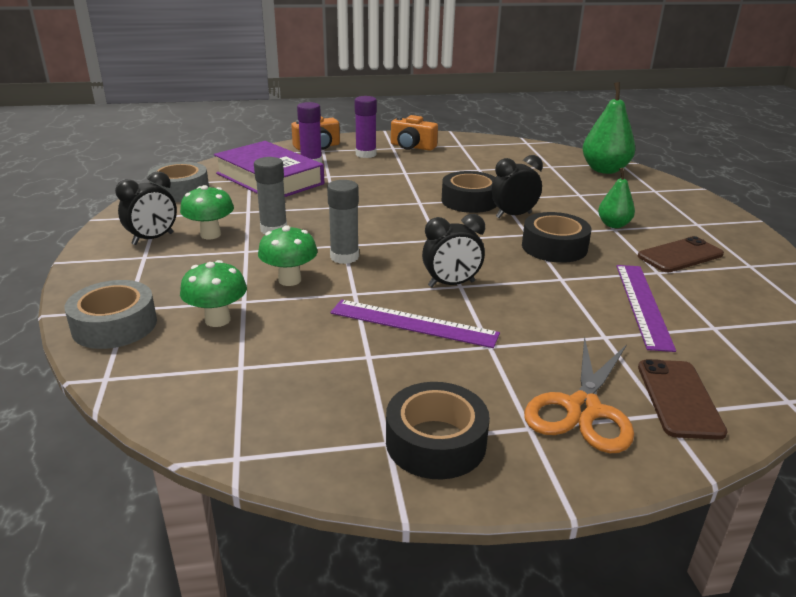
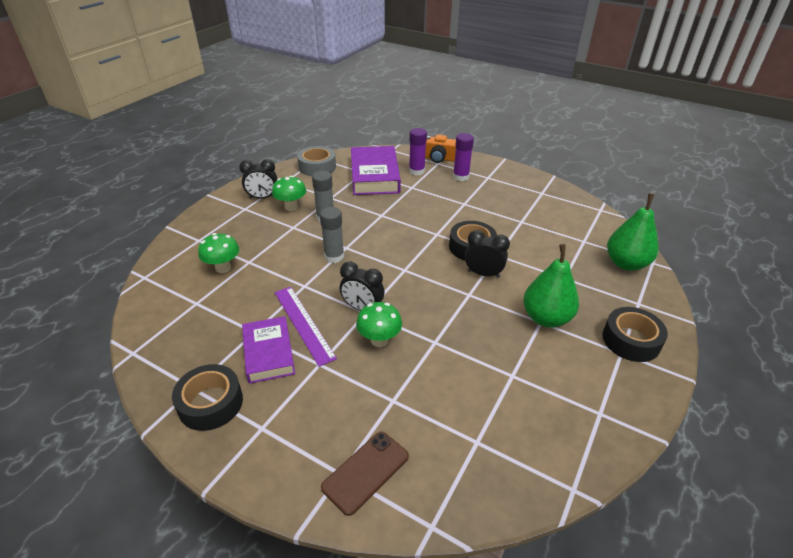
camera: 40 degrees right, 10 degrees up
grey tape [64,280,157,349] -> none
green mushroom [258,225,317,286] -> green mushroom moved to [356,302,402,347]
orange camera [391,115,438,151] -> none
black tape [522,212,591,263] -> black tape moved to [602,307,668,362]
orange scissors [524,336,634,453] -> none
green pear [598,168,635,228] -> green pear [523,244,579,328], size x1.72
purple ruler [616,265,676,352] -> none
brown phone [638,236,724,272] -> none
none -> purple book [242,316,295,384]

